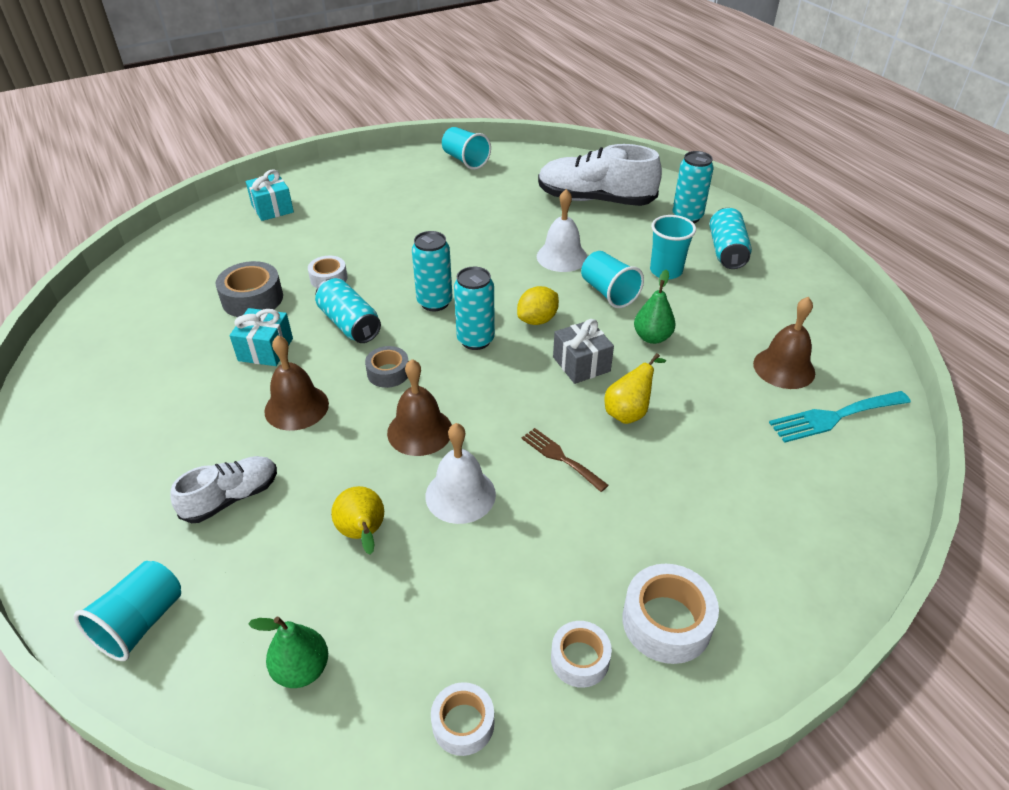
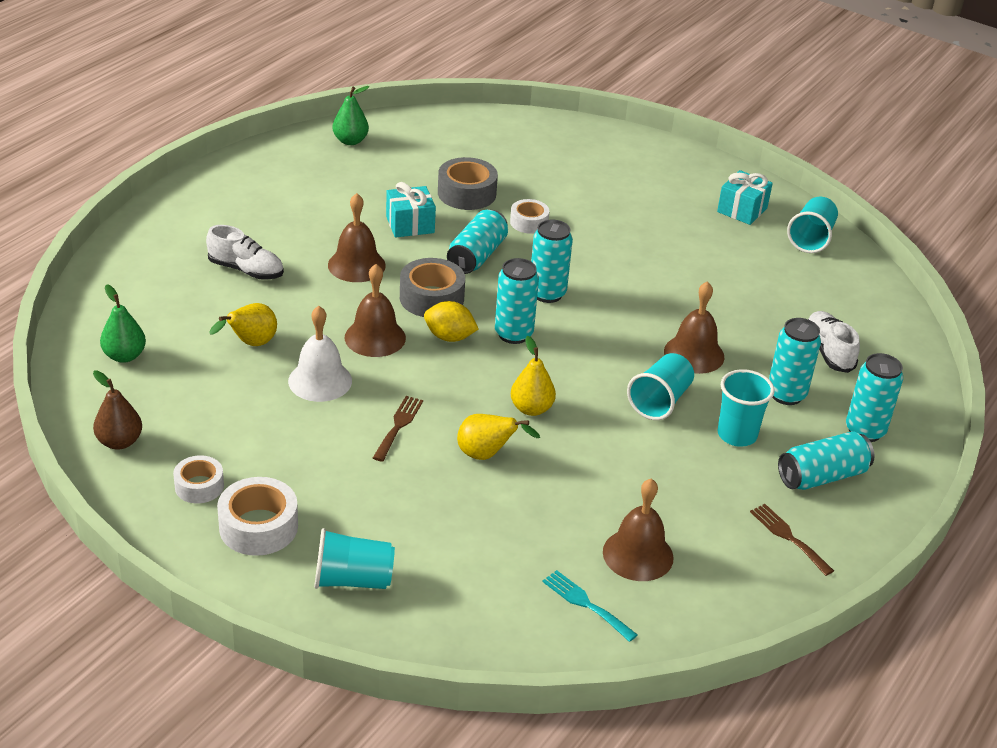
camera: 60 degrees right, 5 degrees down
turquoise cup [74,561,181,661] -> turquoise cup moved to [314,528,395,589]
turquoise gift [246,169,294,221] -> turquoise gift moved to [717,170,773,225]
grey tape [365,346,409,388] -> grey tape [400,258,465,317], size x1.57
white tape [431,682,494,756] -> brown pear [93,371,142,450]
yellow lemon [517,286,559,325] -> yellow lemon moved to [424,301,478,342]
white bell [537,189,588,272] -> brown bell [664,281,724,374]
white shoe [538,144,662,206] -> white shoe [808,311,860,373], size x0.56
grey gift [553,319,614,384] -> yellow pear [511,336,556,416]
green pear [634,269,675,344] -> green pear moved to [333,86,369,145]
turquoise fork [769,391,911,443] -> turquoise fork [542,570,638,642], size x0.65
none -> brown fork [750,504,834,576]
none -> turquoise can [769,318,821,405]

